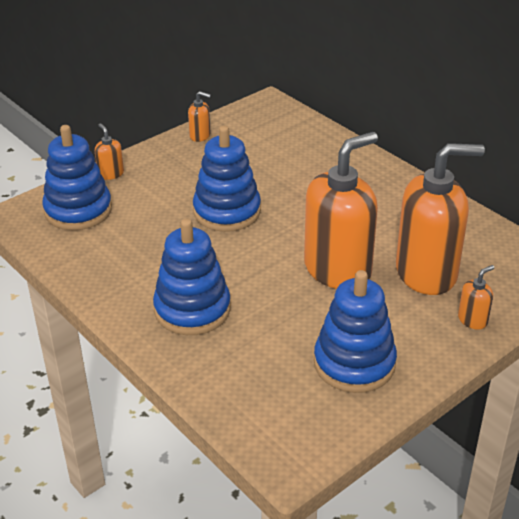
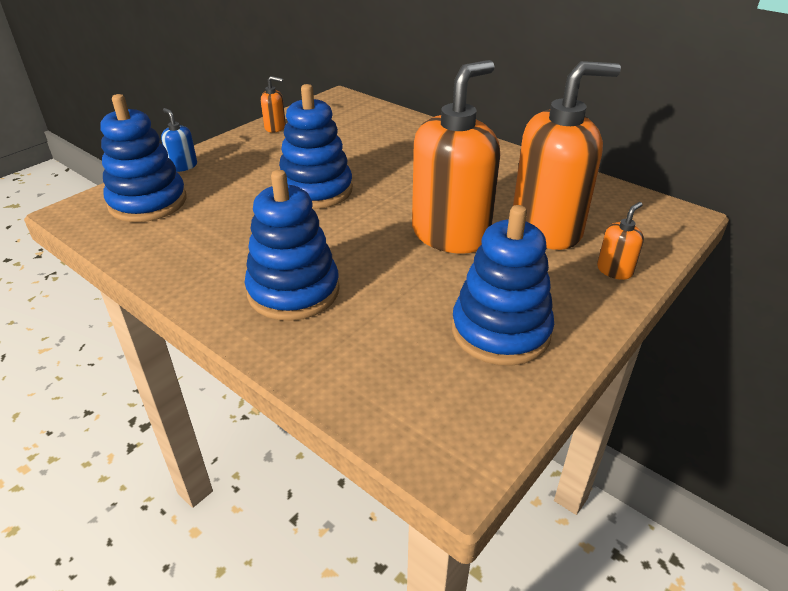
camera: 10 degrees left, 0 degrees up
orange soap dispenser [95,123,124,180] -> blue soap dispenser [161,108,197,172]

